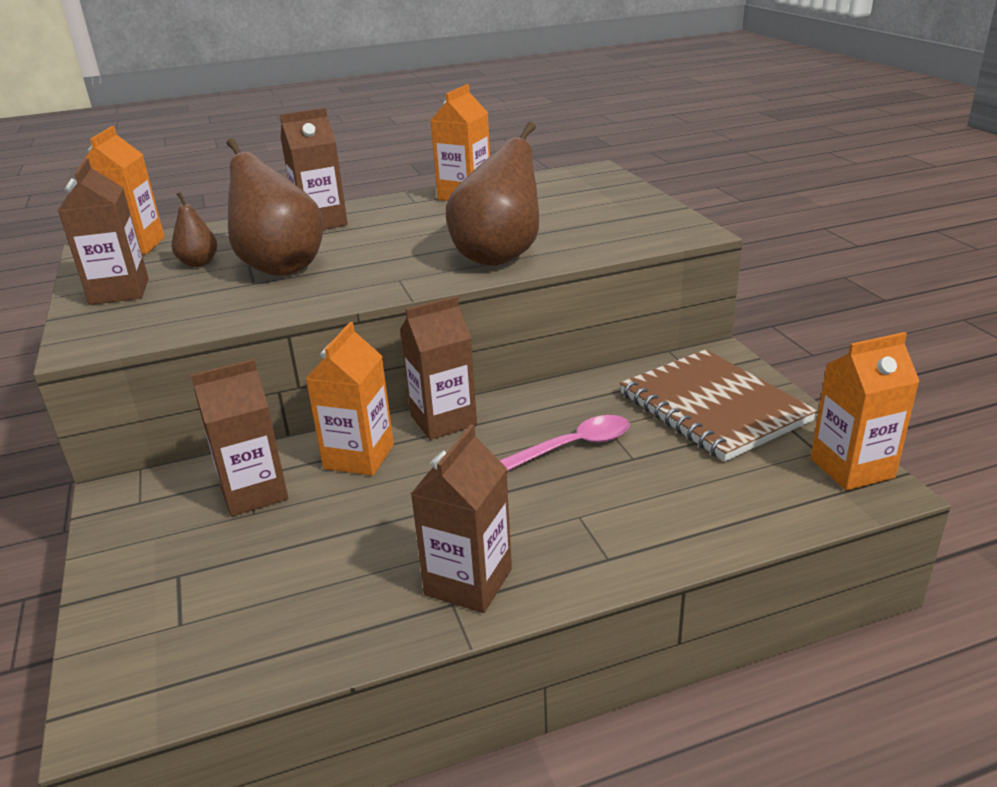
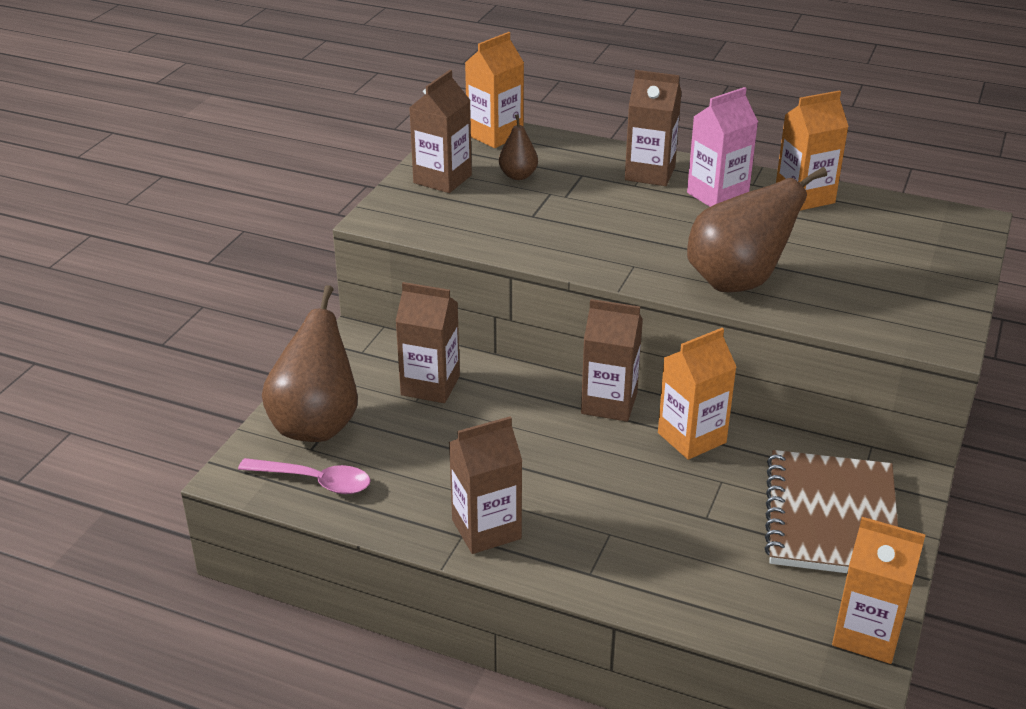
camera: 40 degrees right, 5 degrees up
brown pear [227,138,324,276] -> brown pear moved to [262,285,358,442]
orange carton [305,322,394,476] -> orange carton moved to [658,328,737,460]
pink spoon [499,415,630,471] -> pink spoon moved to [238,458,371,494]
none -> pink carton [687,87,758,207]

